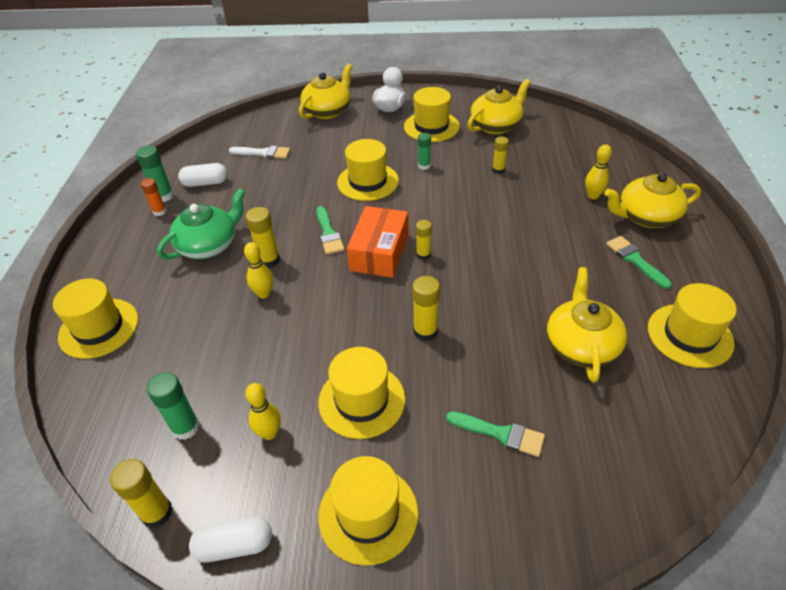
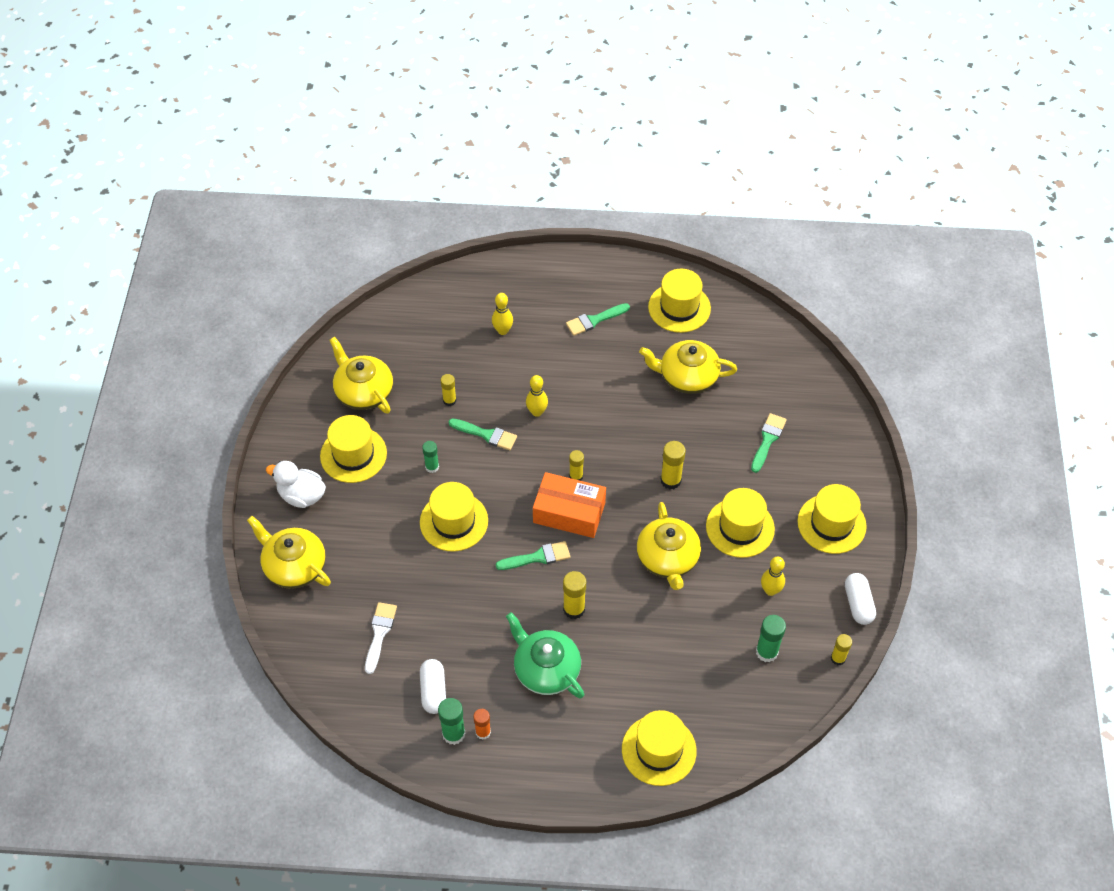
camera: 90 degrees left, 10 degrees up
yellow glue stick [110,459,173,528] -> yellow glue stick [831,634,852,666], size x0.67
yellow bowling pin [244,242,273,299] -> yellow bowling pin moved to [526,375,548,417]
yellow teapot [604,173,701,228] -> yellow teapot moved to [637,502,701,590]
none -> green brush [449,418,517,450]

